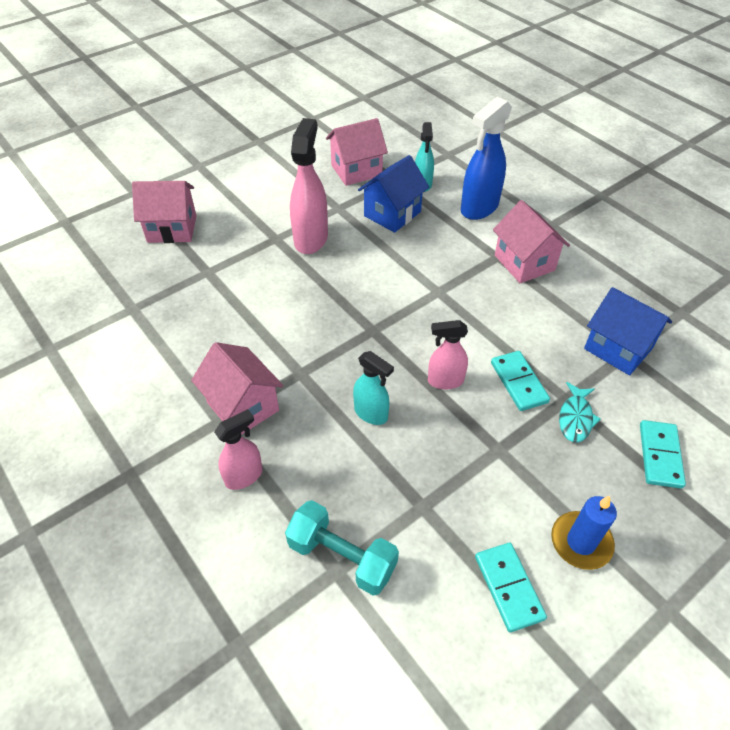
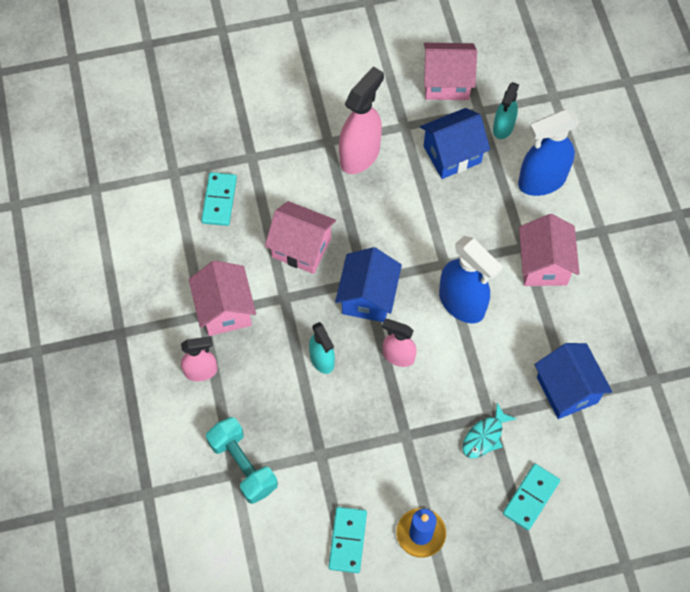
camera: 25 degrees right, 15 degrees up
pink house [132,181,197,243] -> pink house moved to [265,201,336,274]
turquoise domino [491,351,550,411] -> turquoise domino moved to [201,172,237,226]
none -> blue house [335,247,402,322]
none -> blue spray bottle [439,236,503,323]

